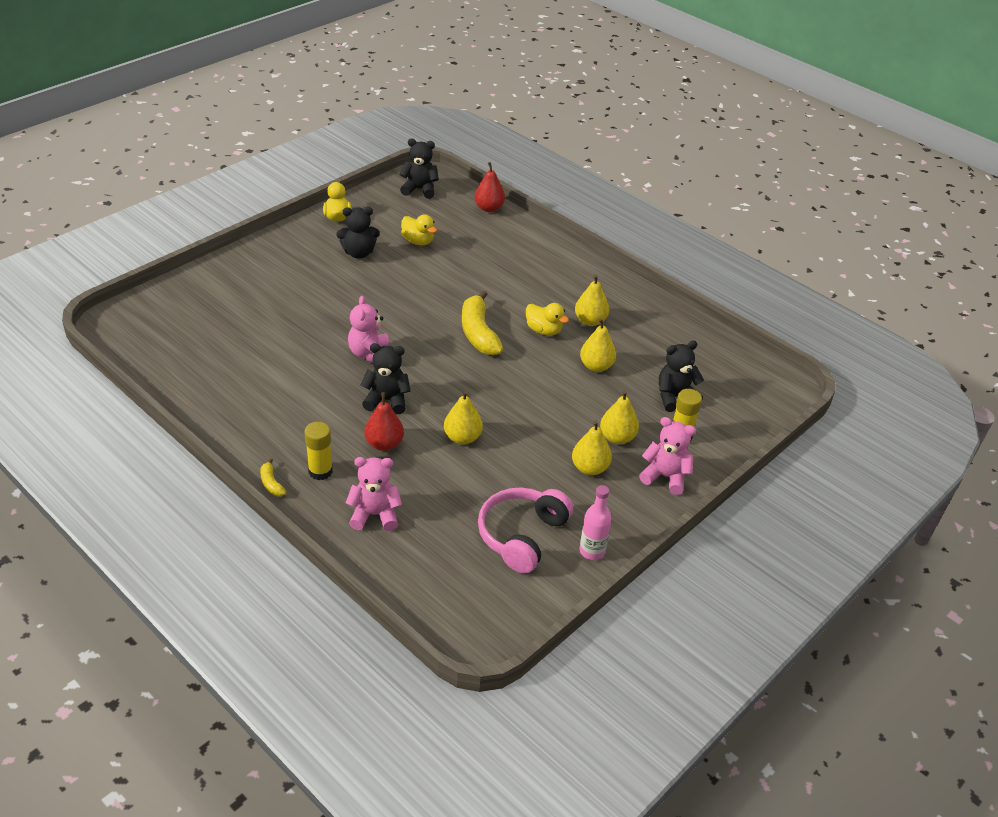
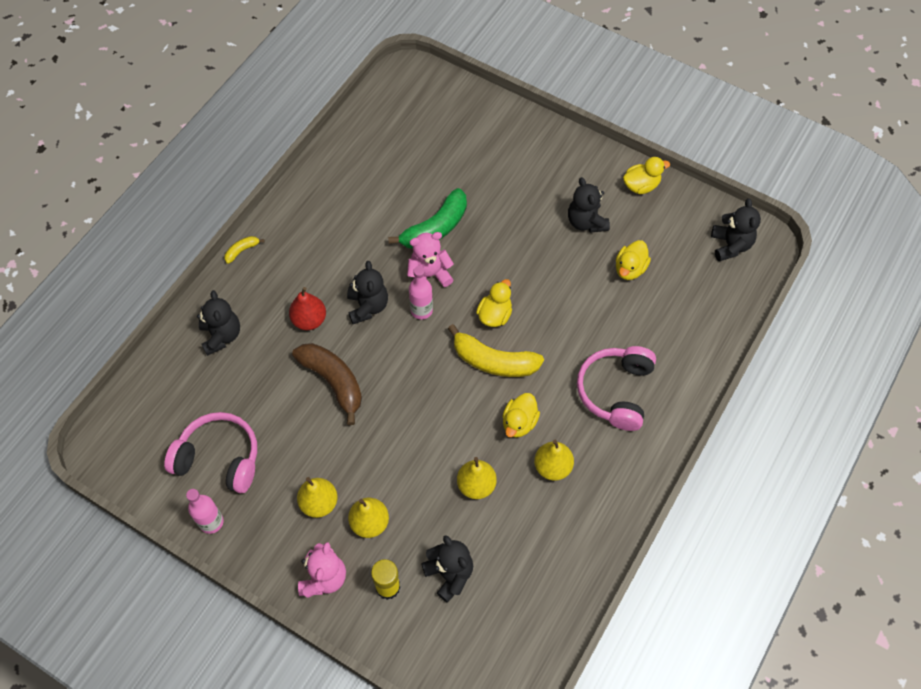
camera: 80 degrees right, 20 degrees up
yellow glue stick [304,422,333,480] -> none
pink teddy bear [346,457,402,531] -> black teddy bear [197,290,240,356]
yellow pear [444,390,483,445] -> brown banana [292,343,362,425]
yellow banana [462,291,503,355] -> yellow banana turned 135 degrees counterclockwise [448,324,544,377]
red pear [475,162,505,212] -> none
none -> green banana [388,188,467,249]
none -> pink bottle [409,266,433,320]
none -> yellow duck [476,279,512,327]
none -> pink headphones [577,346,656,431]

